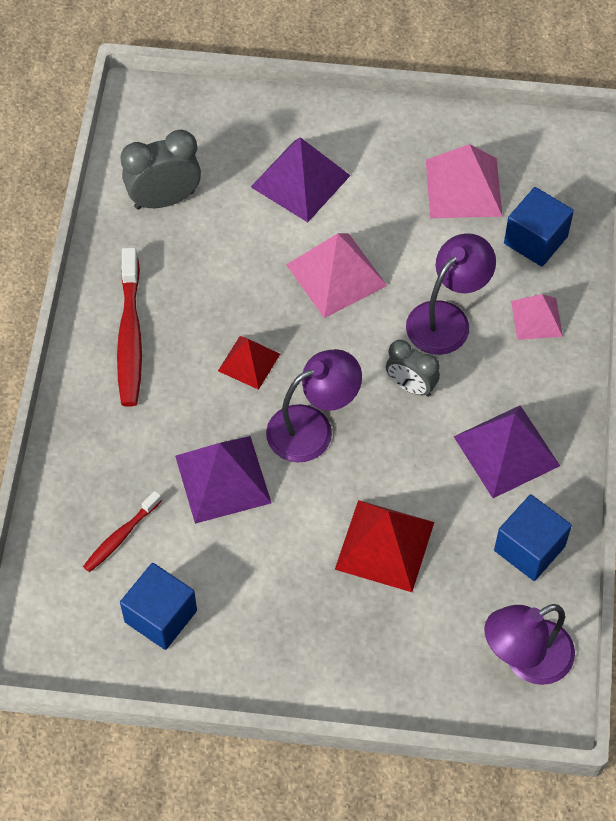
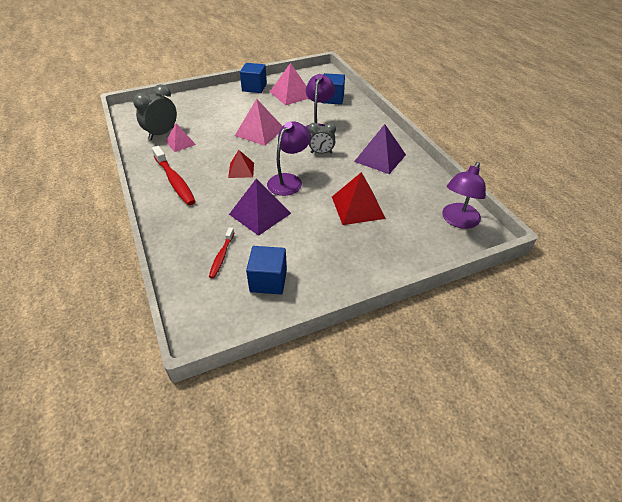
camera: 30 degrees left, 15 degrees down
purple pyramid [251,137,351,222] -> none
blue cube [494,494,572,581] -> blue cube moved to [240,63,267,93]
pink pyramid [511,294,563,340] -> pink pyramid moved to [166,123,196,152]

